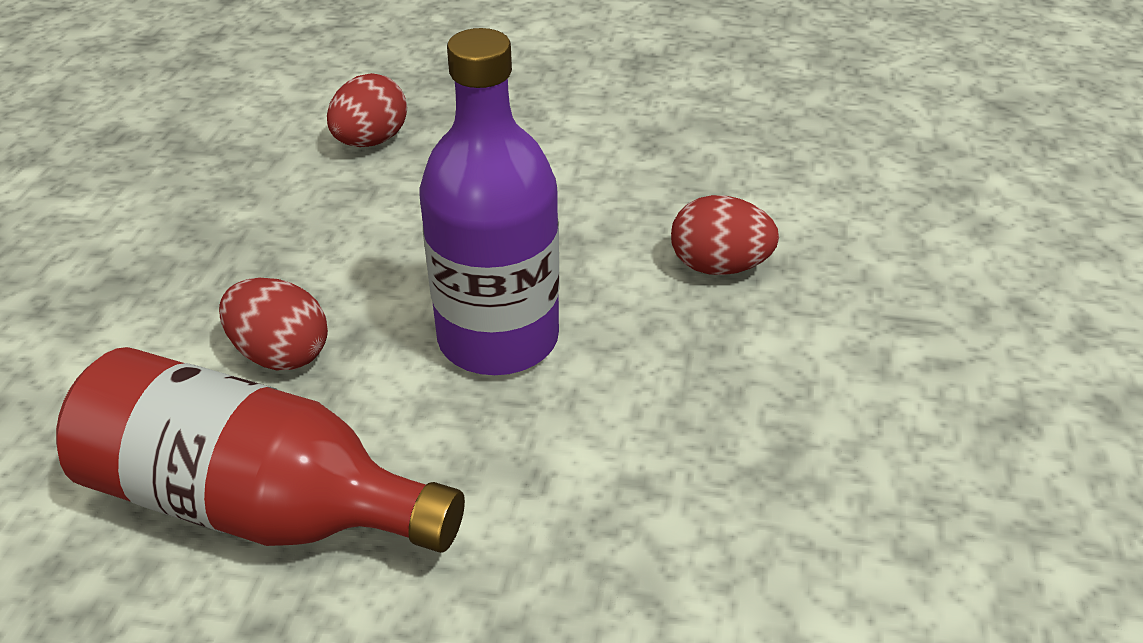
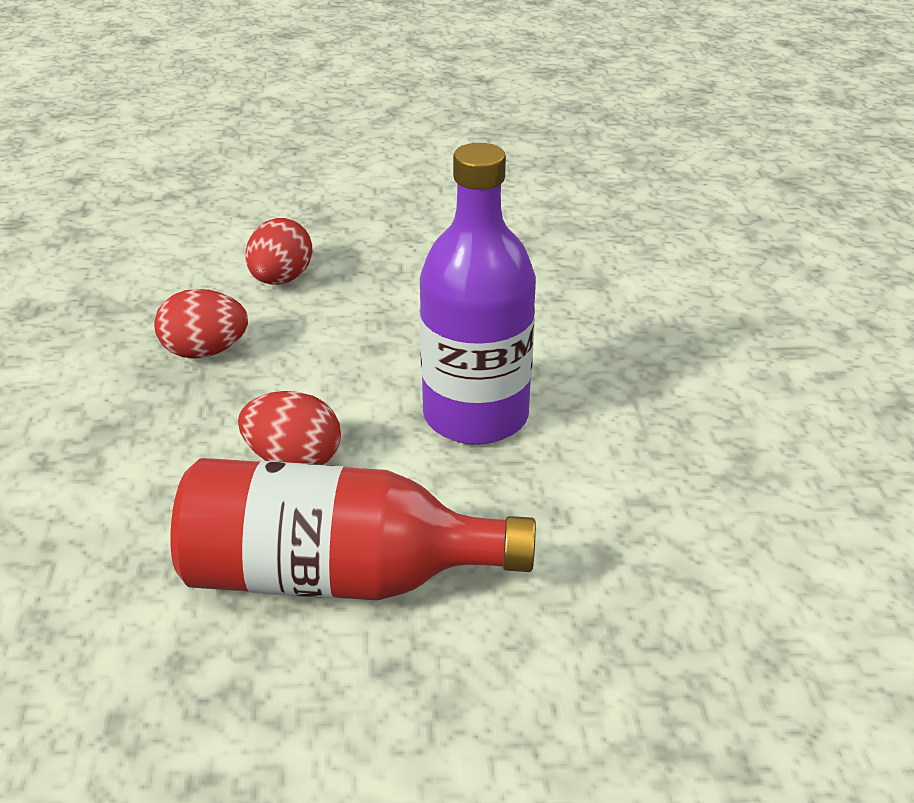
camera: 15 degrees left, 5 degrees down
red egg [671,195,779,275] -> red egg moved to [154,289,248,359]

